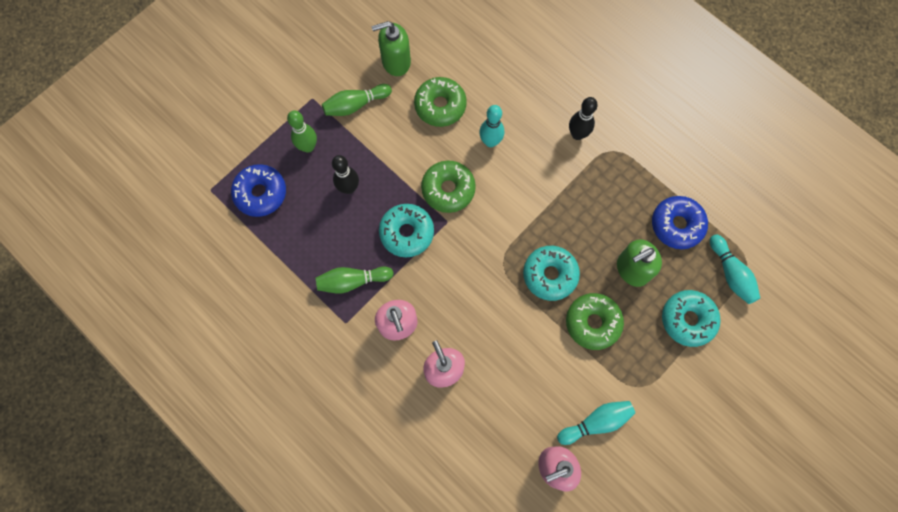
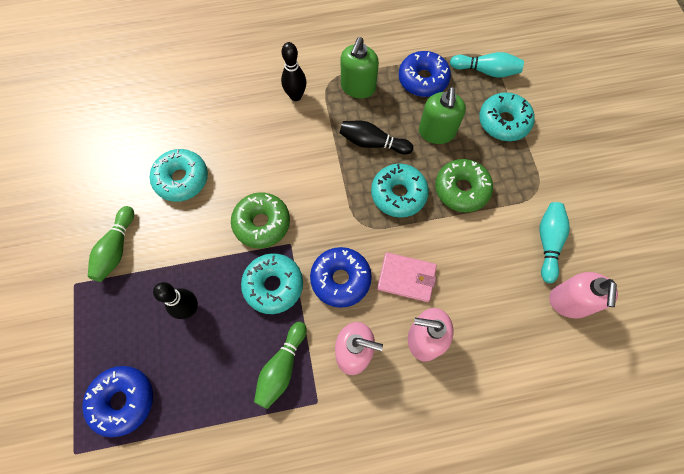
camera: 55 degrees left, 5 degrees down
green bowling pin [287,110,317,153] -> none
green soap dispenser [372,21,411,76] -> green soap dispenser moved to [341,37,379,99]
green donut [414,77,467,127] -> turquoise donut [150,149,208,202]
turquoise bowling pin [479,105,504,147] -> none
none -> blue donut [310,247,372,308]
none -> black bowling pin [339,121,413,154]
none -> pink wallet [377,252,437,302]

